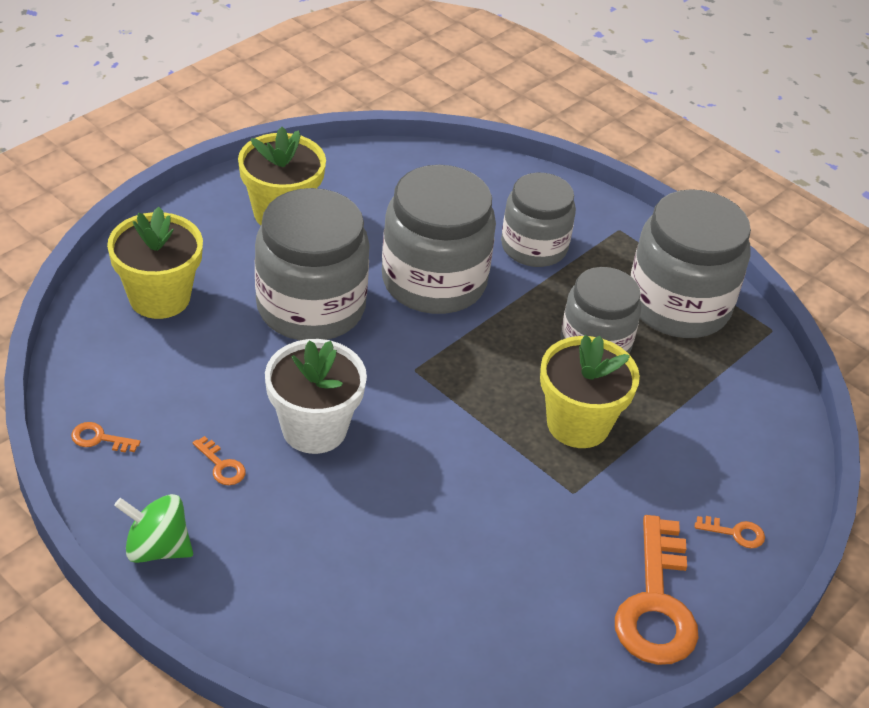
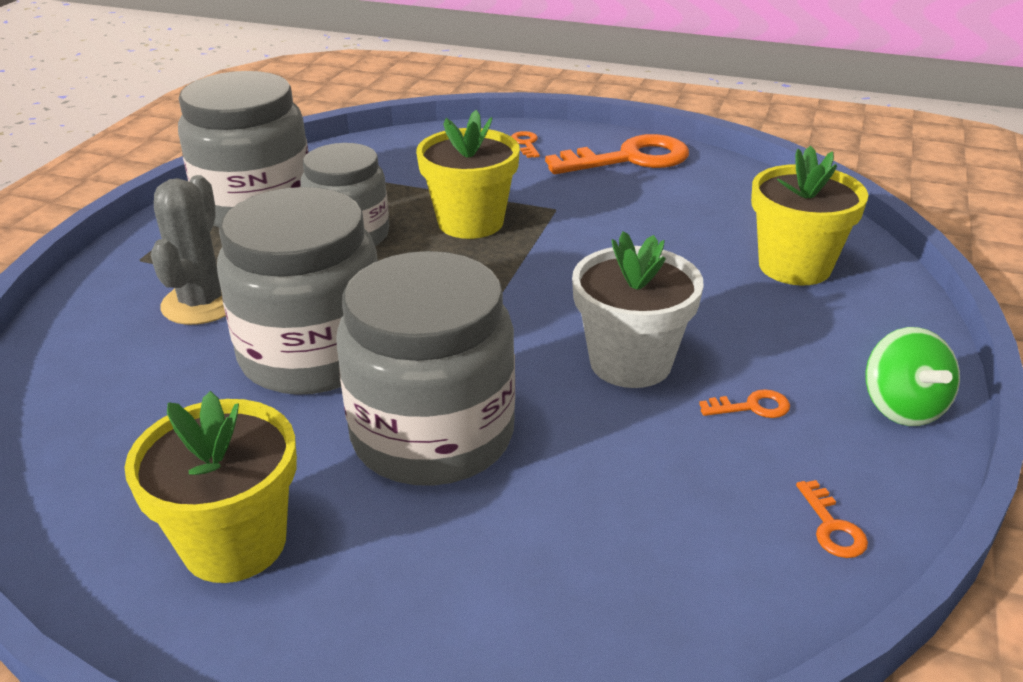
camera: 110 degrees left, 10 degrees down
yellow flower pot [107,207,203,319] -> yellow flower pot moved to [751,146,868,286]
orange key [193,436,246,485] -> orange key turned 60 degrees clockwise [699,389,790,418]
grey jar [501,173,576,267] -> grey cactus [151,175,226,325]

